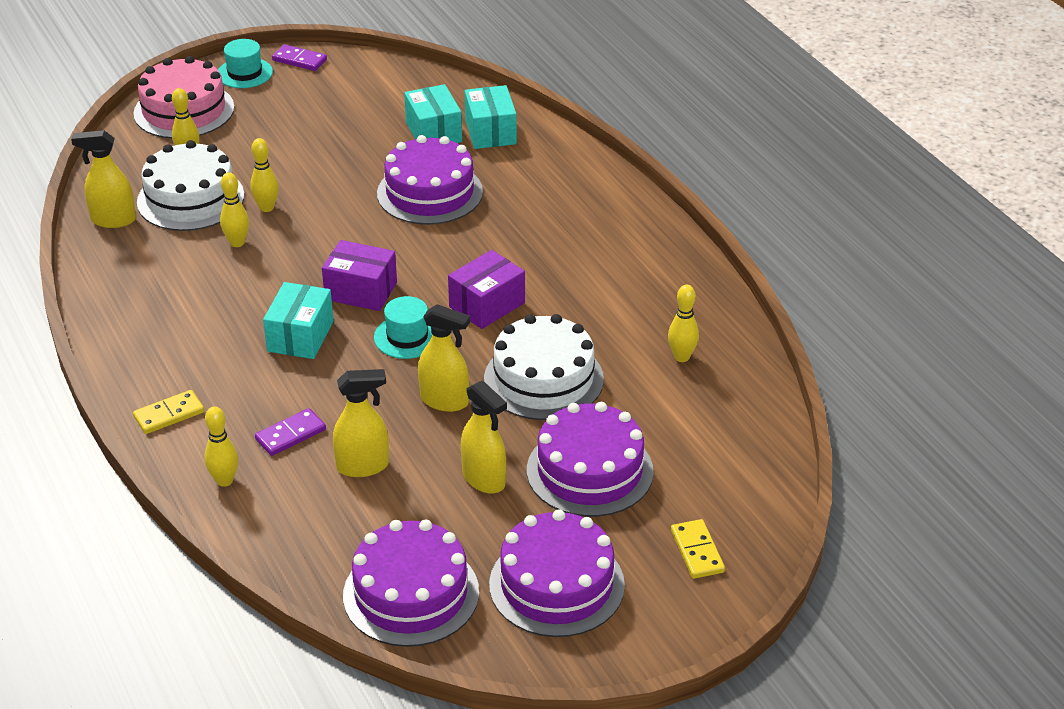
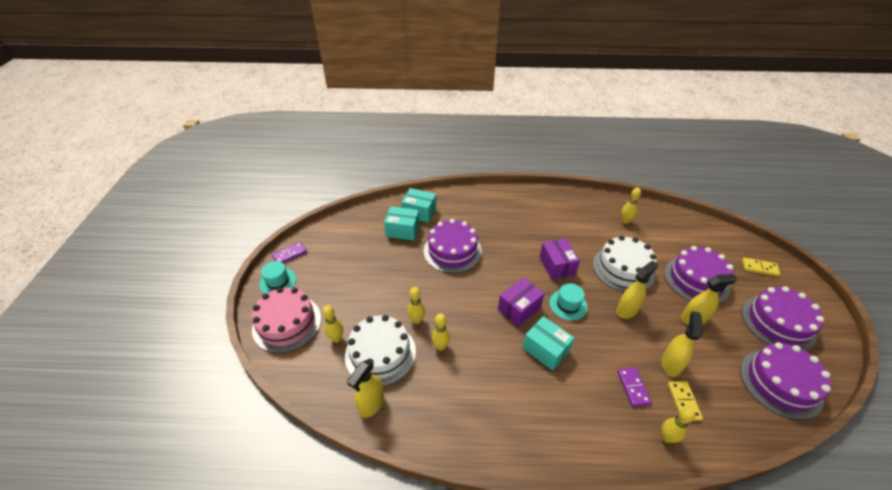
camera: 60 degrees left, 5 degrees up
yellow domino [133,390,204,434] -> yellow domino moved to [668,381,703,421]

